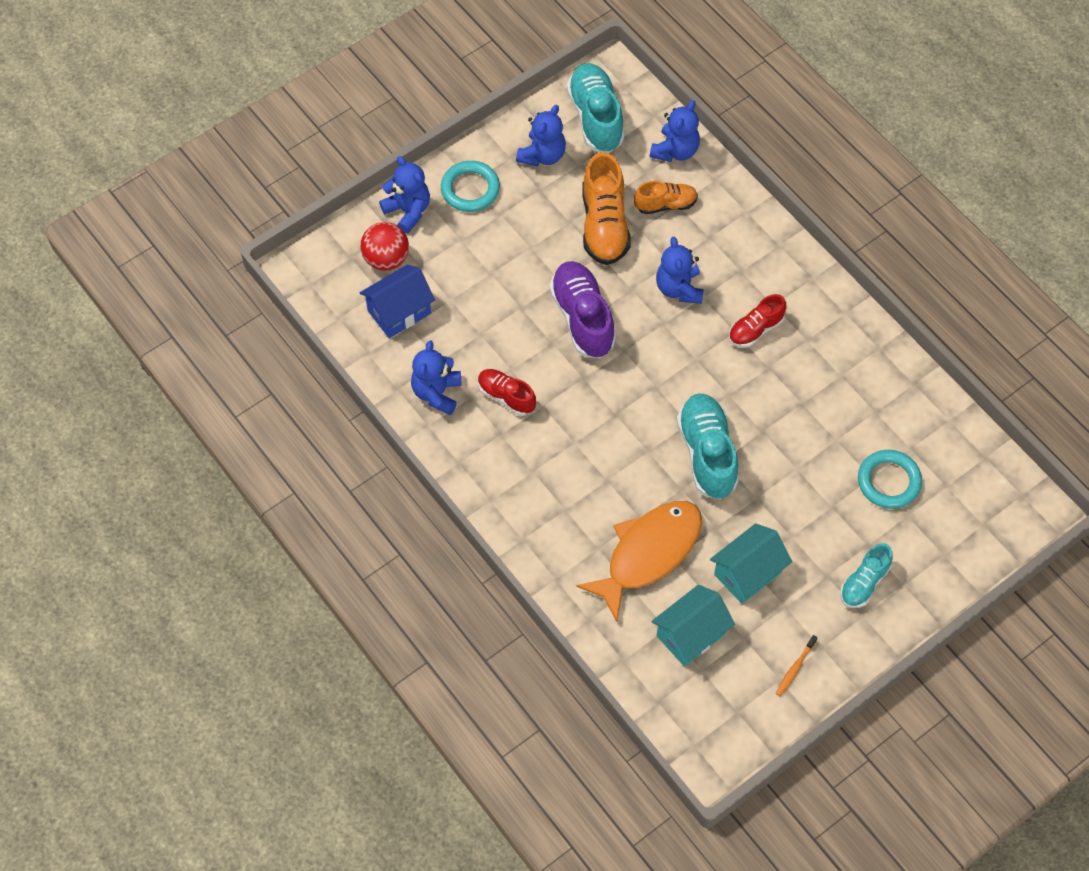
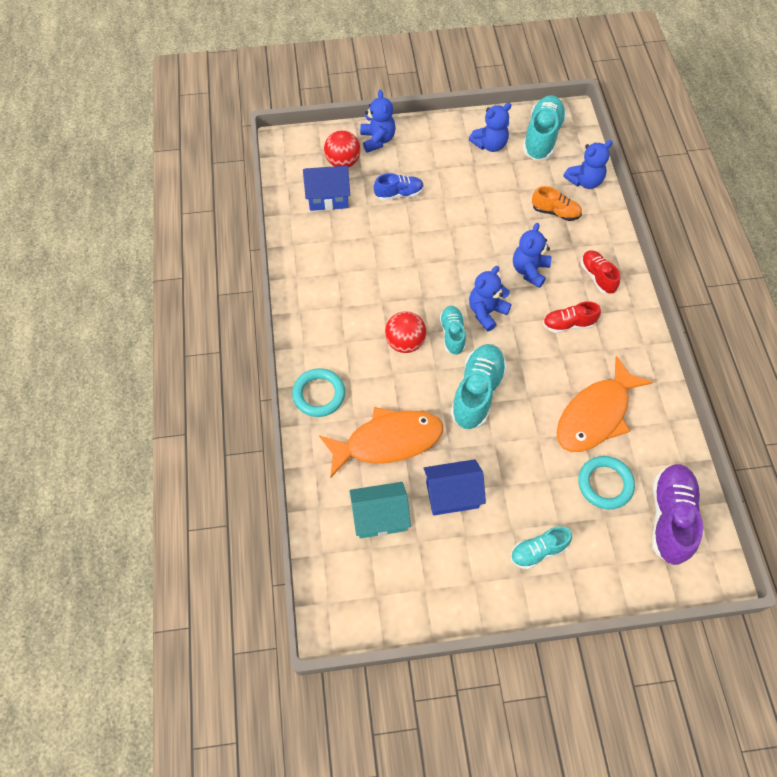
camera: 30 degrees right, 0 degrees up
blue teddy bear [411,340,462,415] -> blue teddy bear moved to [469,266,512,332]
turquoise ring [441,161,500,212] -> turquoise ring moved to [292,368,345,417]
red shoe [478,369,536,416] -> red shoe moved to [581,250,620,294]
purple shoe [549,261,616,358] -> purple shoe moved to [652,464,703,565]
orange shoe [582,152,631,265] -> none
turquoise house [710,523,792,604] -> blue house [423,459,486,516]
orange toothbrush [776,635,817,696] -> none
none -> blue shoe [374,173,424,201]
none -> red ball [385,311,426,353]
none -> turquoise shoe [440,306,466,355]
none -> orange fish [557,356,653,452]

